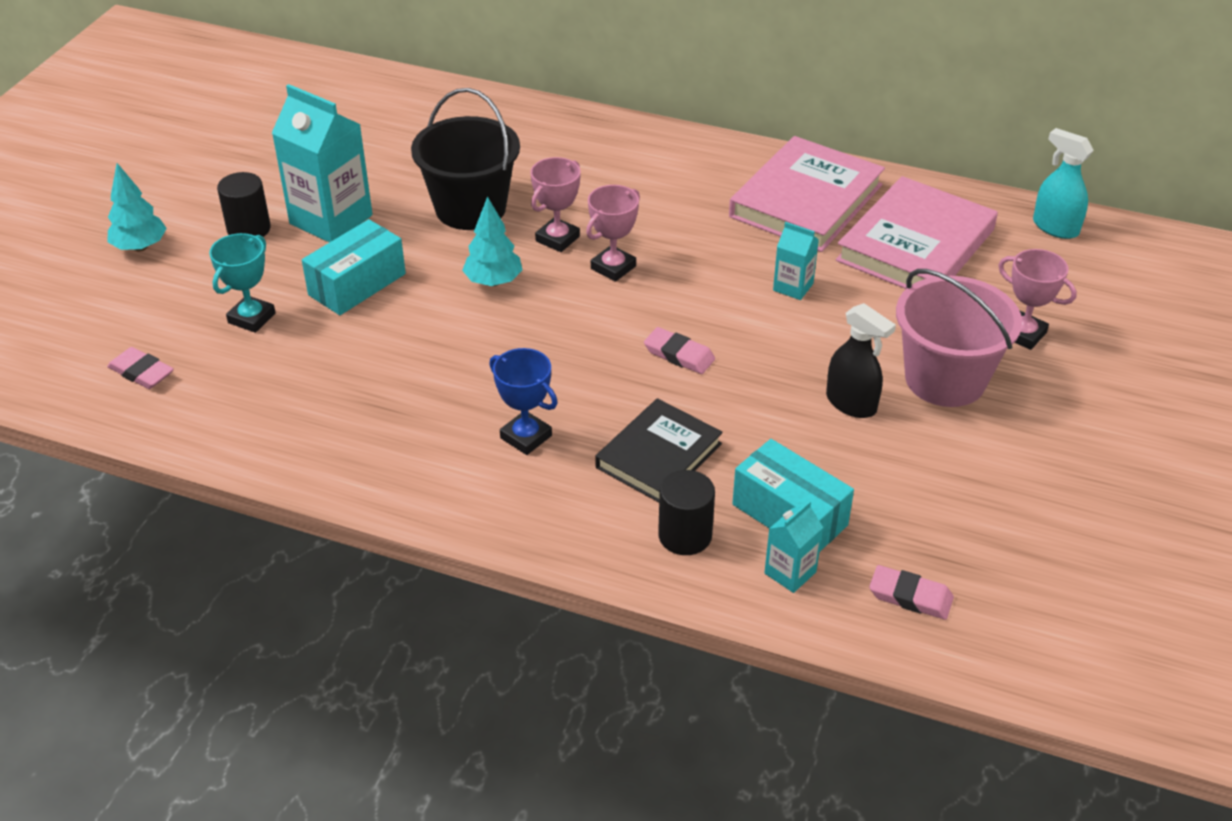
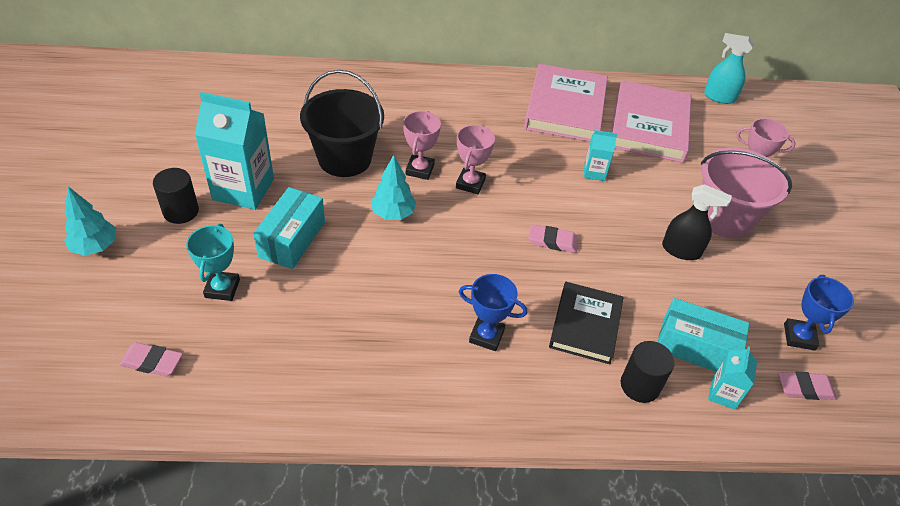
camera: 25 degrees left, 5 degrees up
none -> blue trophy [784,275,854,351]

